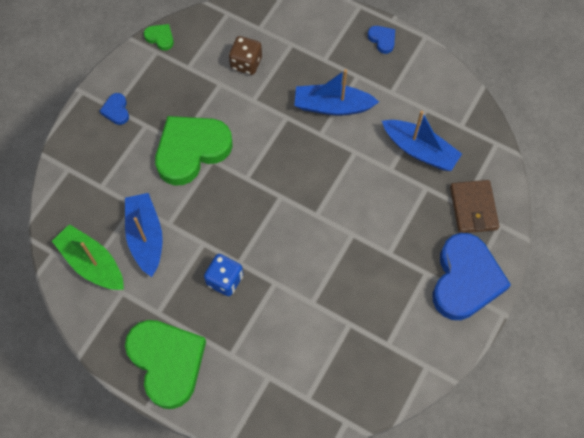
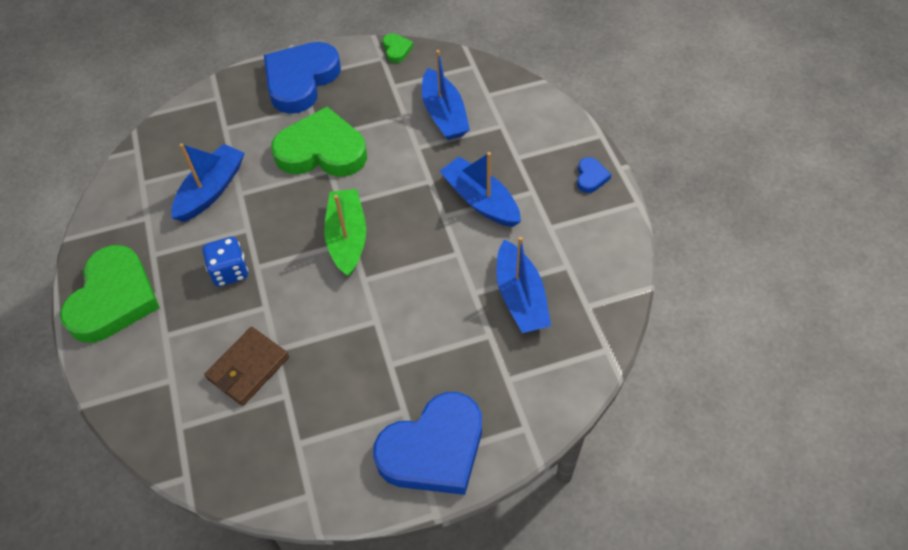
camera: 45 degrees right, 10 degrees down
green boat [52,224,124,290] -> green boat moved to [324,189,366,277]
blue heart [100,93,129,125] -> blue heart [264,42,341,114], size x2.41
brown dice [229,36,262,75] -> blue boat [422,50,470,140]
brown wallet [450,180,499,233] -> brown wallet moved to [205,327,289,406]

